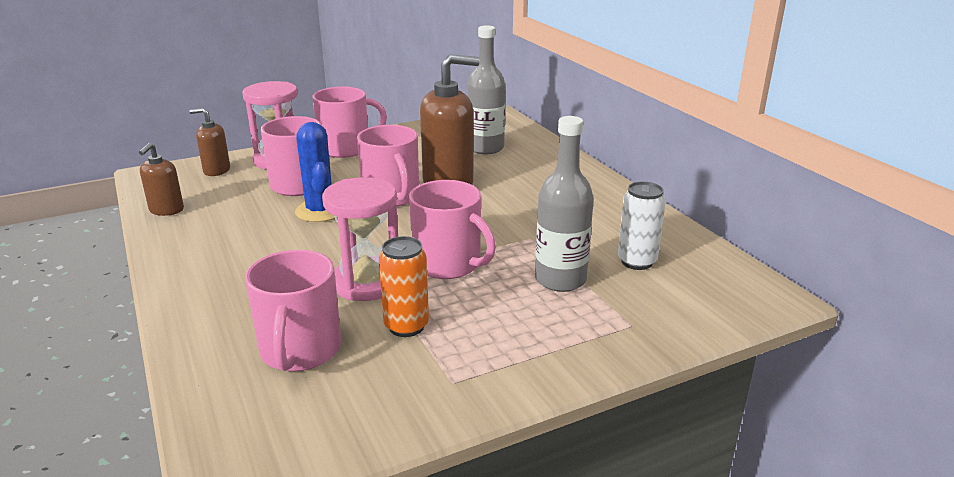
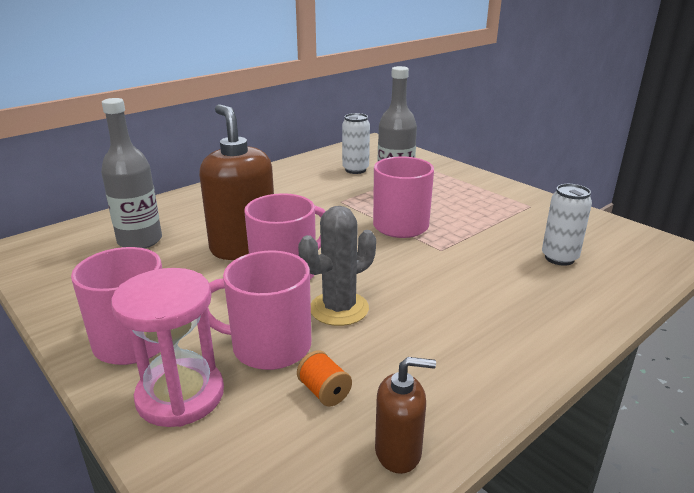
camera: 105 degrees left, 0 degrees up
brown soap dispenser [189,108,230,176] -> none
pink mug [245,250,341,372] -> white can [542,184,592,266]
blue cactus [295,122,335,222] -> grey cactus [298,206,376,326]
pink hourglass [322,177,398,301] -> none
orange can [379,236,429,337] -> none
none -> orange spool [297,350,352,407]

